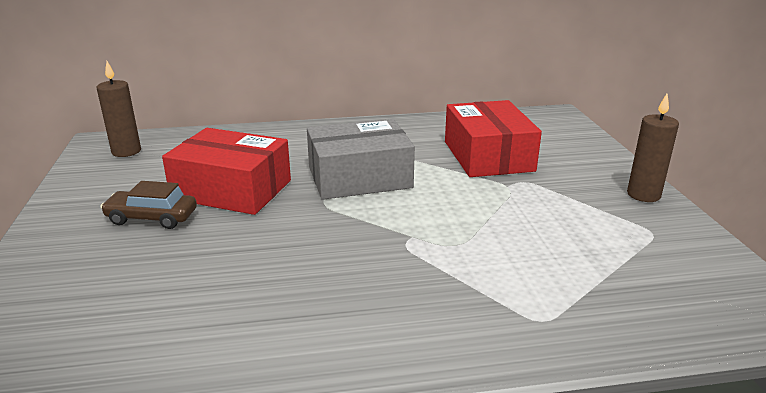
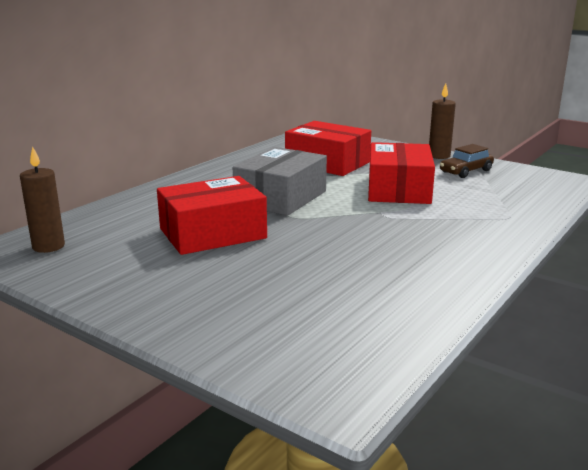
camera: 45 degrees left, 5 degrees down
brown car [100,181,197,229] -> brown car moved to [440,144,494,178]
none -> red box [368,142,435,204]

